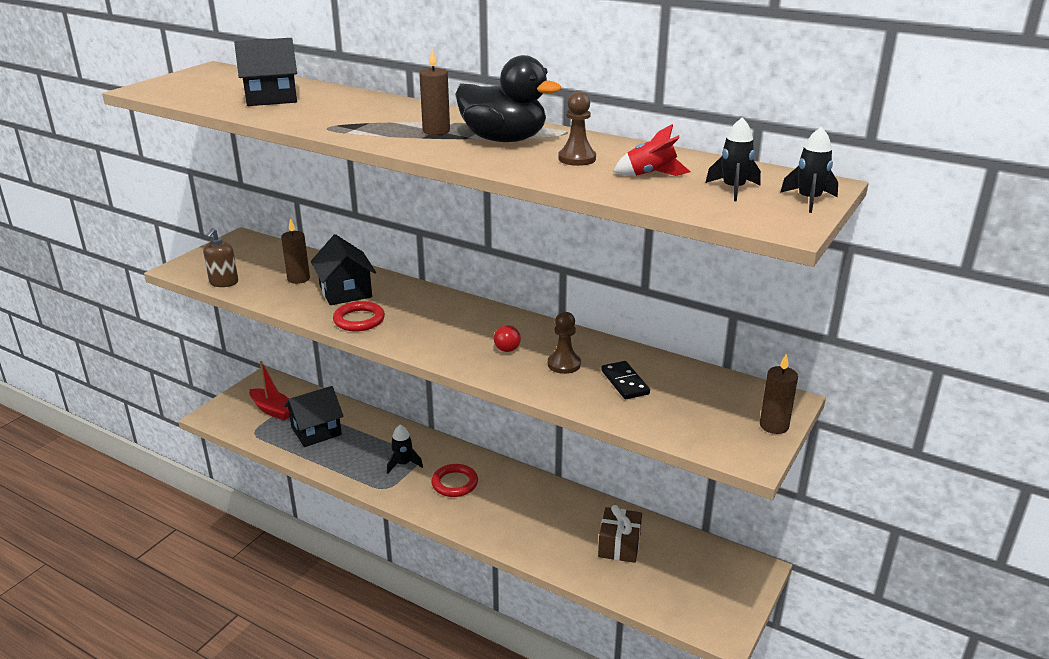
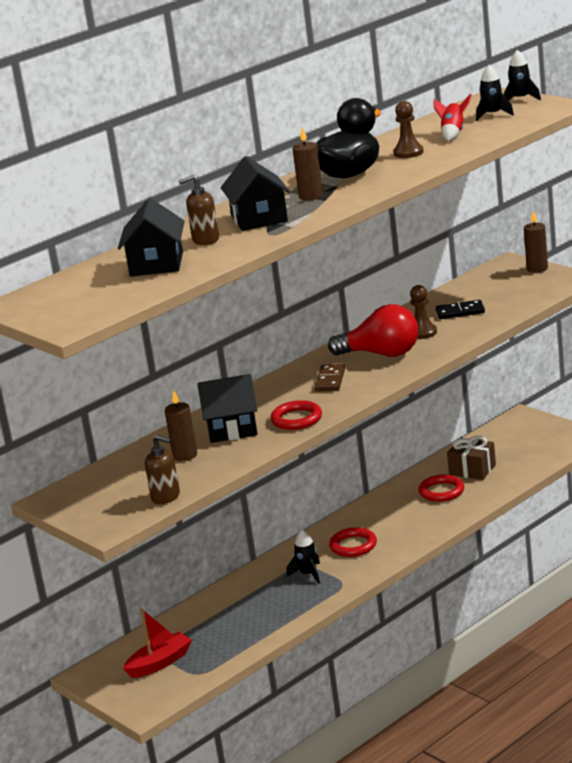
camera: 70 degrees left, 5 degrees down
black house [284,386,344,447] -> black house moved to [221,156,291,231]
red light bulb [494,325,521,352] -> red light bulb [328,304,418,357], size x2.15
none -> brown soap dispenser [179,175,219,245]
none -> brown domino [315,364,345,391]
none -> red ring [419,474,464,502]

